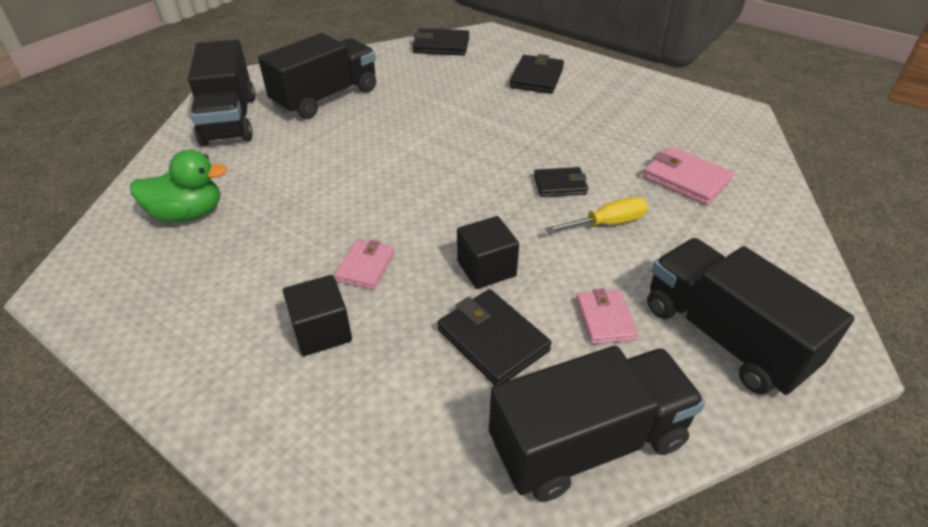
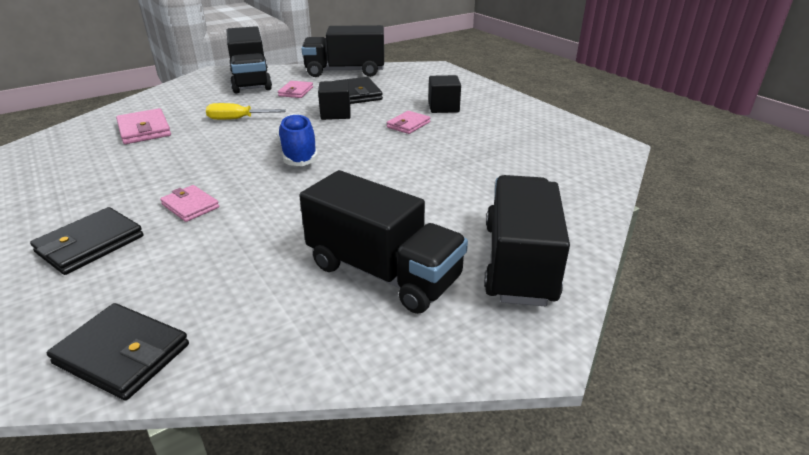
camera: 160 degrees left, 10 degrees down
green duck [130,150,227,222] -> none
black truck [258,33,376,119] -> black truck turned 120 degrees counterclockwise [299,170,468,314]
black wallet [534,167,588,197] -> none
none -> pink wallet [160,185,219,222]
none -> blue shoe [277,113,318,166]

